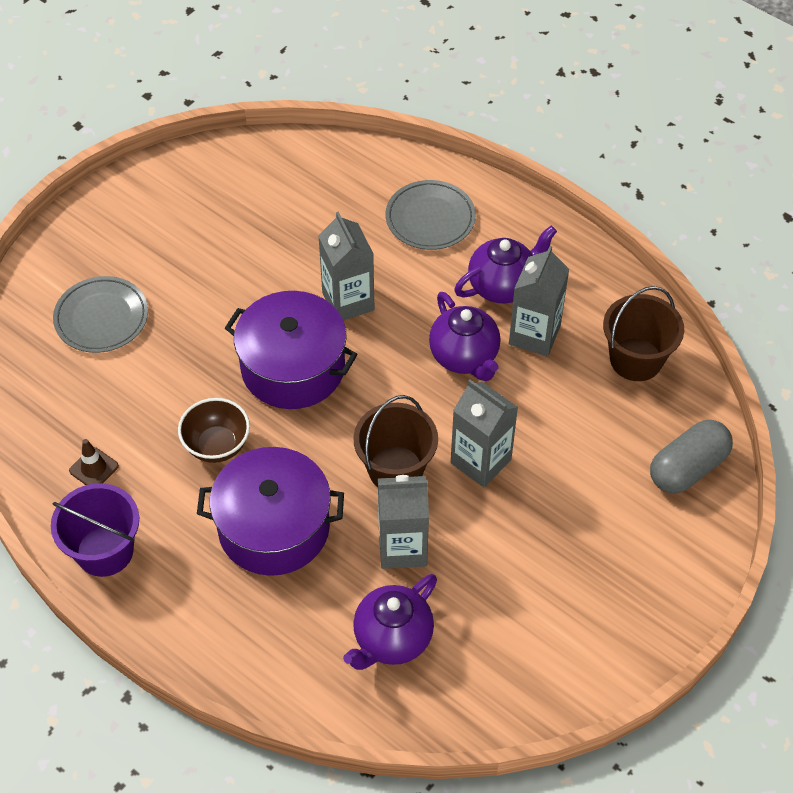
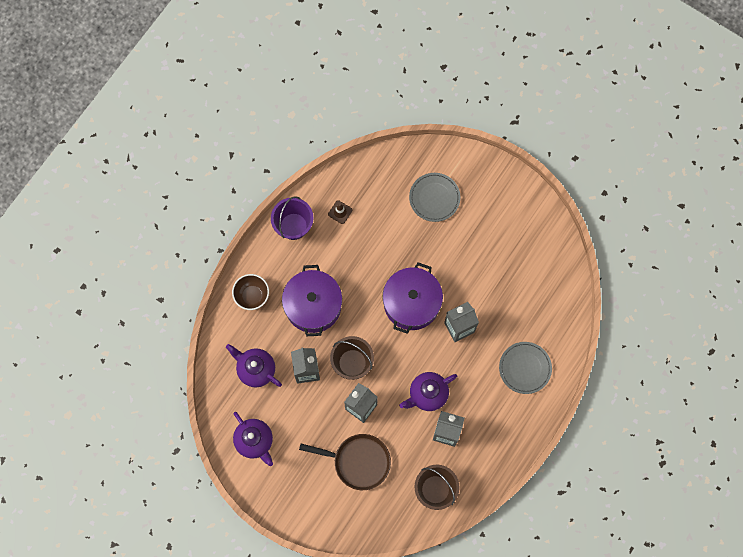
camera: 85 degrees right, 20 degrees up
brown bowl [178,398,250,463] -> brown bowl moved to [232,274,269,310]
purple teapot [454,226,557,303] -> purple teapot moved to [233,412,273,466]
grey capsule [650,420,733,494] -> none
none -> brown pan [299,434,391,490]

